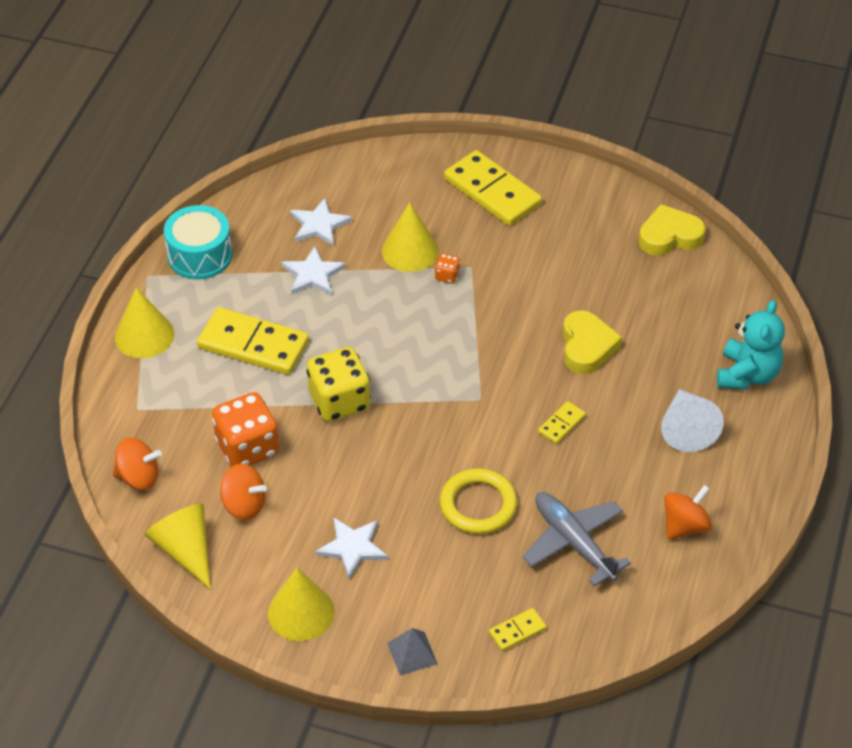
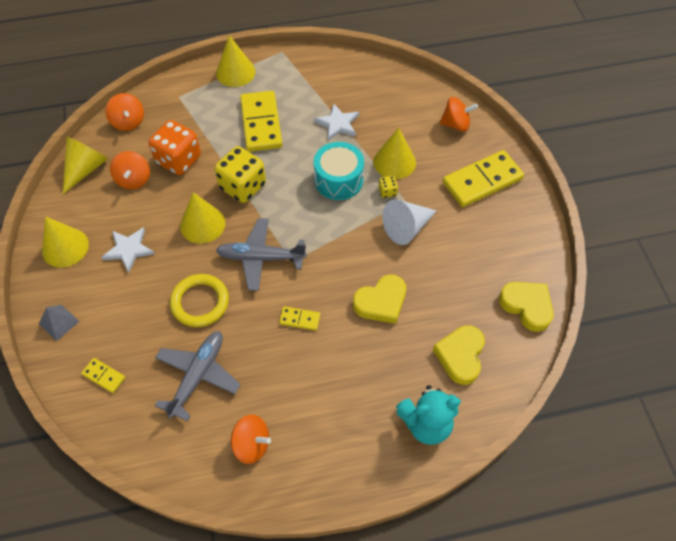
camera: 60 degrees right, 10 degrees up
turquoise drum [164,205,232,280] -> turquoise drum moved to [314,142,364,200]
white star [290,198,352,246] -> none
orange dice [435,253,460,284] -> yellow dice [379,176,398,198]
yellow domino [444,150,542,226] -> yellow domino turned 45 degrees clockwise [443,150,524,207]
white cone [661,389,724,452] -> white cone moved to [382,199,437,245]
none -> yellow cone [180,192,225,244]
none -> grey plane [216,218,307,291]
none -> yellow heart [433,325,485,385]
none -> orange spinning top [439,97,478,132]

